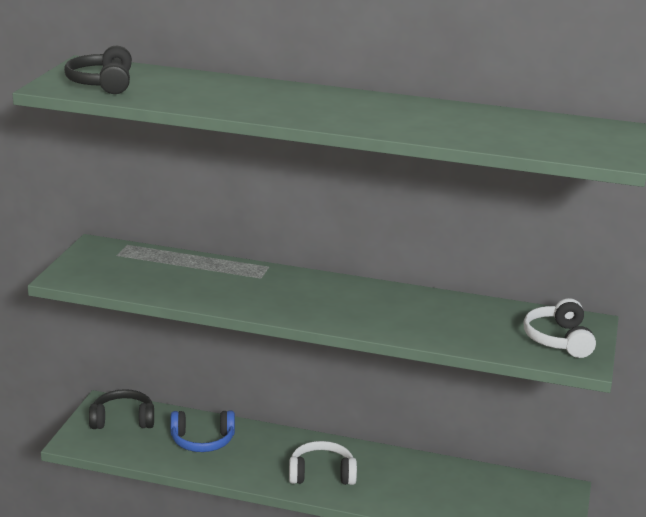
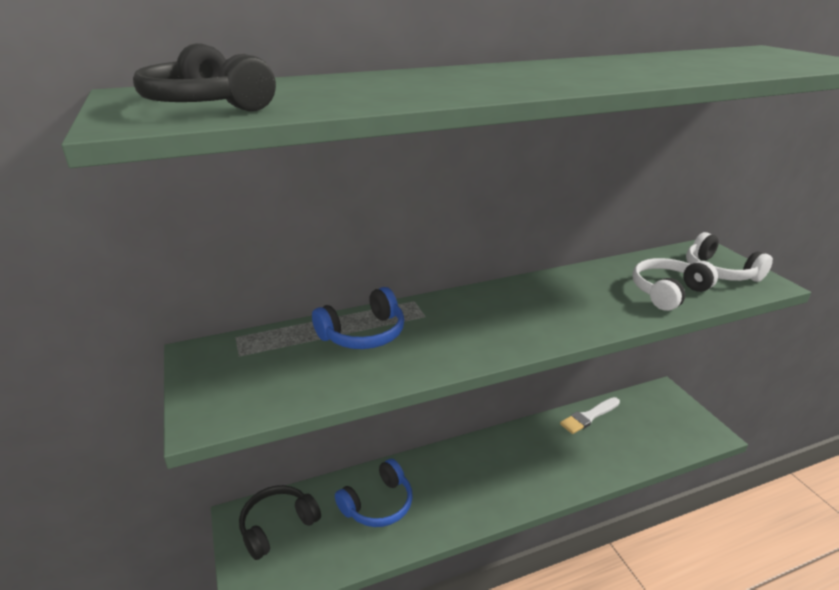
camera: 35 degrees left, 5 degrees up
white headphones [289,441,357,485] -> white headphones moved to [632,258,718,311]
none -> blue headphones [312,287,404,349]
none -> white brush [560,397,620,434]

